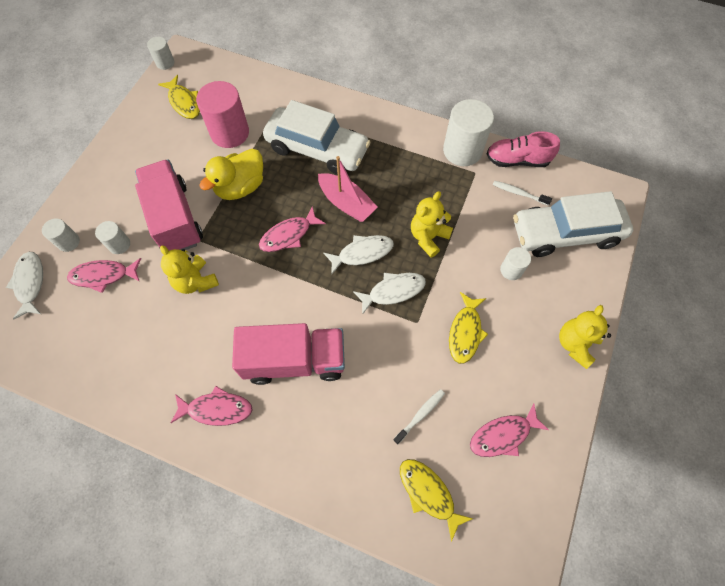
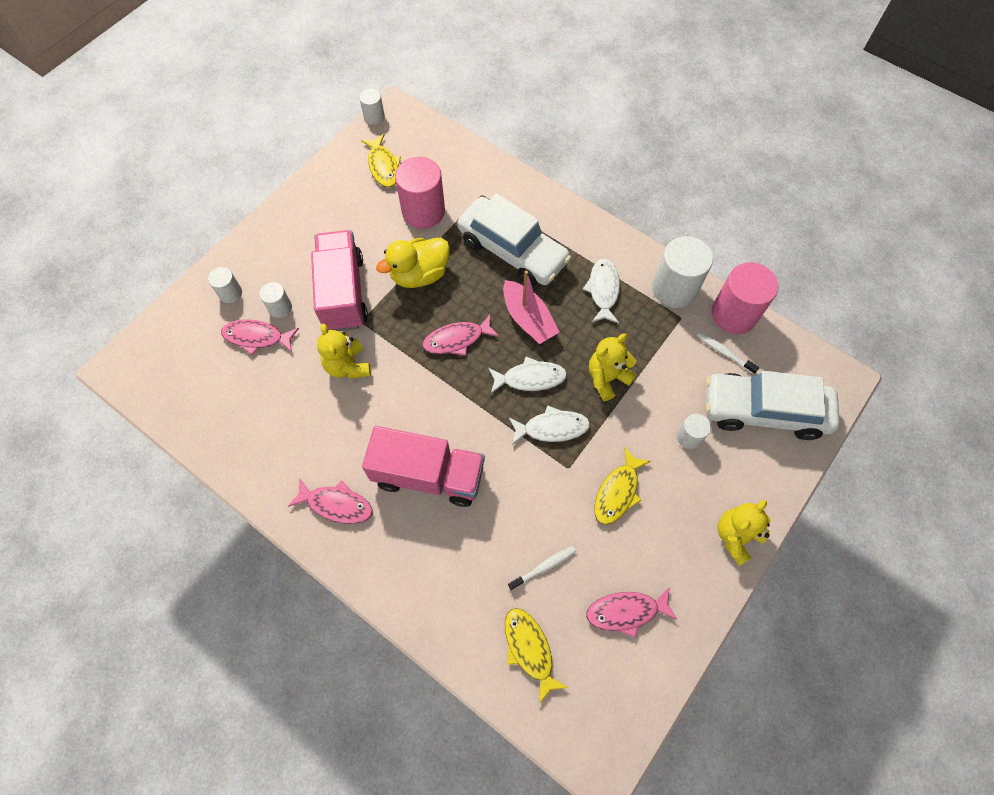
camera: 15 degrees right, 0 degrees up
white fish [6,252,43,320] -> white fish moved to [583,258,620,323]
pink shoe [487,131,560,167] -> pink cylinder [711,263,778,334]

